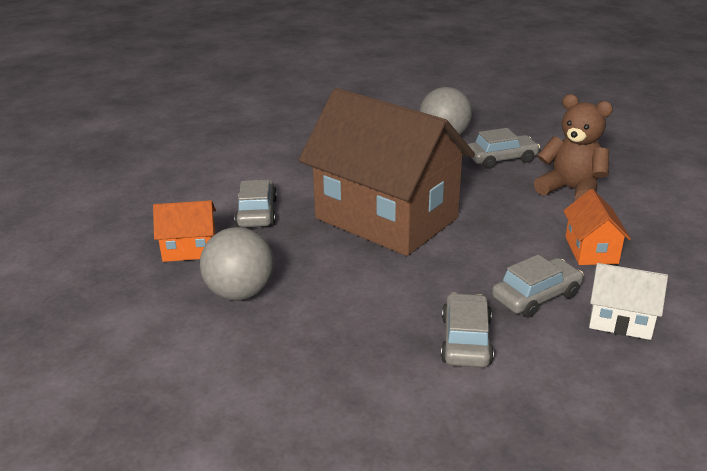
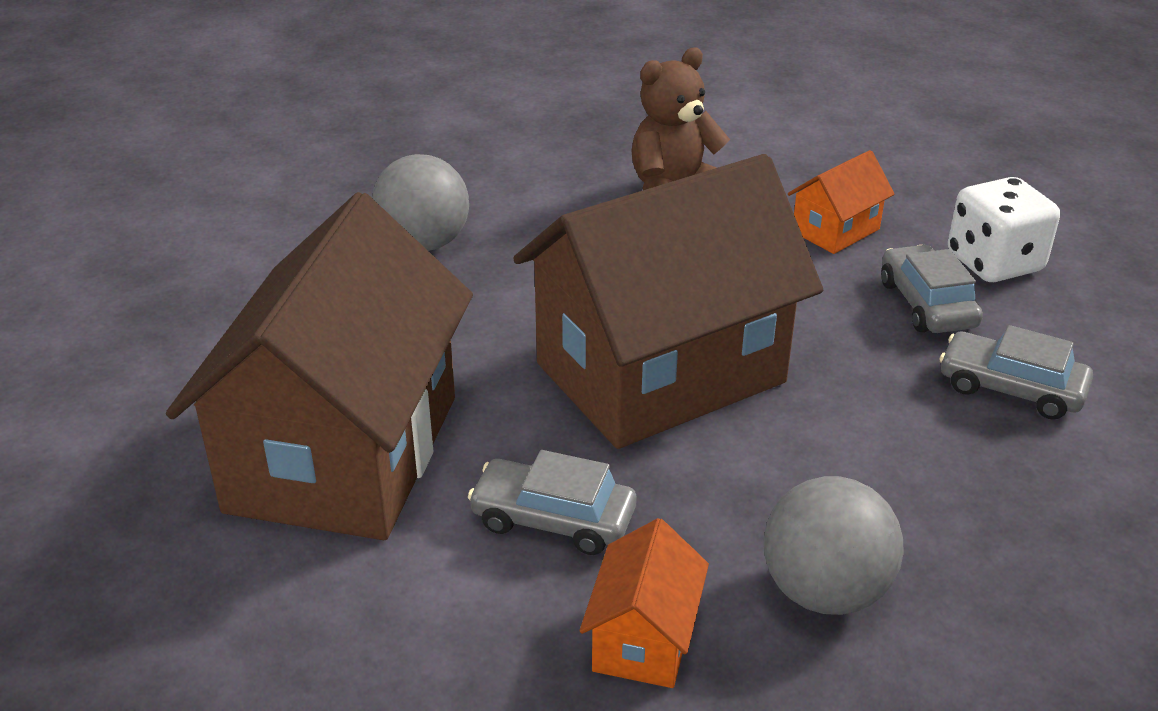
camera: 70 degrees left, 5 degrees up
grey car [468,128,540,169] -> none
orange house [563,189,631,265] -> orange house turned 60 degrees counterclockwise [788,150,895,254]
white house [589,263,668,340] -> white dice [948,177,1060,282]
none -> brown house [166,192,473,540]

